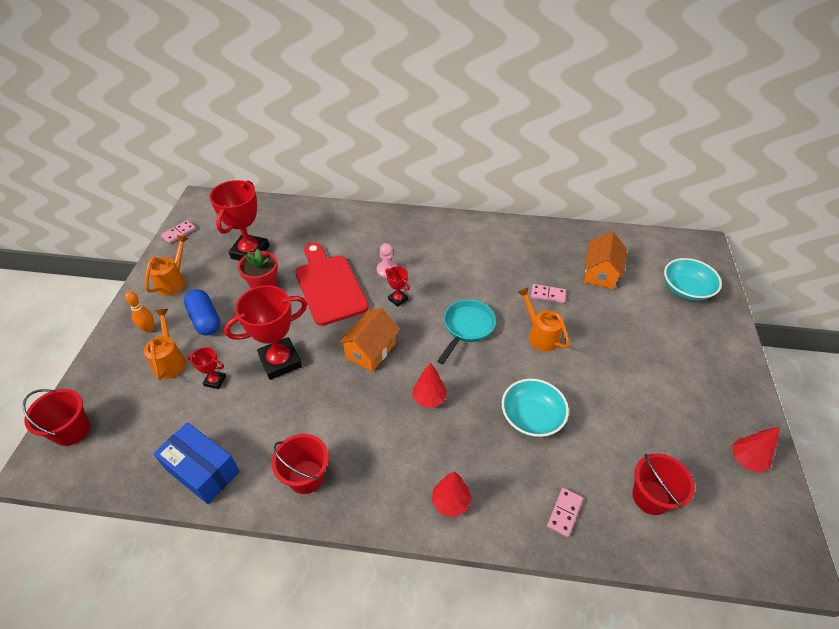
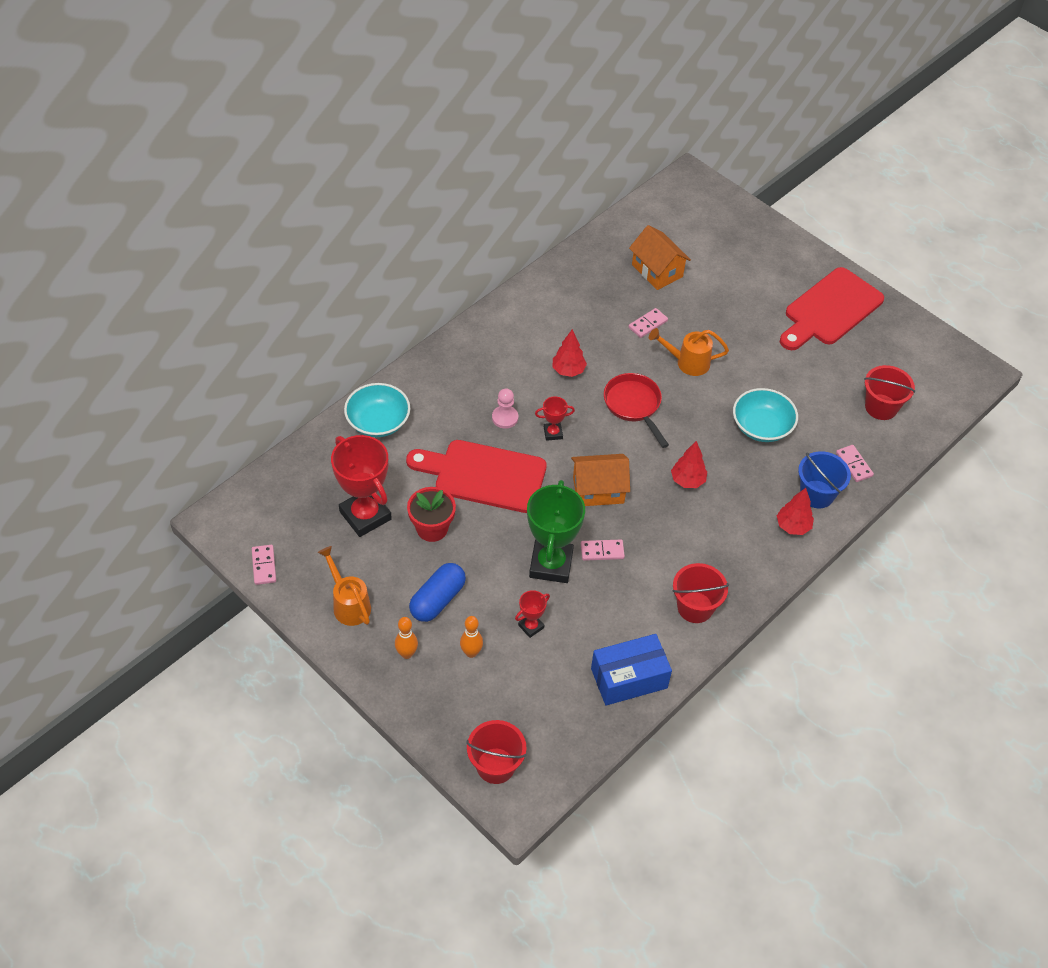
camera: 55 degrees left, 5 degrees up
orange watering can [144,309,186,380] -> orange bowling pin [460,616,483,658]
blue capsule [184,289,220,335] -> blue capsule turned 60 degrees counterclockwise [409,563,466,622]
red trophy [224,285,307,380] -> green trophy [527,480,585,583]
orange house [338,308,400,372] -> orange house turned 75 degrees counterclockwise [571,454,630,506]
turquoise pan [437,300,496,364] -> red pan [604,373,669,448]
turquoise bowl [664,258,722,301] -> turquoise bowl moved to [344,383,410,437]
red tree [732,427,780,473] -> red tree moved to [553,329,587,377]
none -> pink domino [581,540,625,561]
none -> red cutting board [780,267,884,350]
none -> blue bucket [798,451,851,508]

